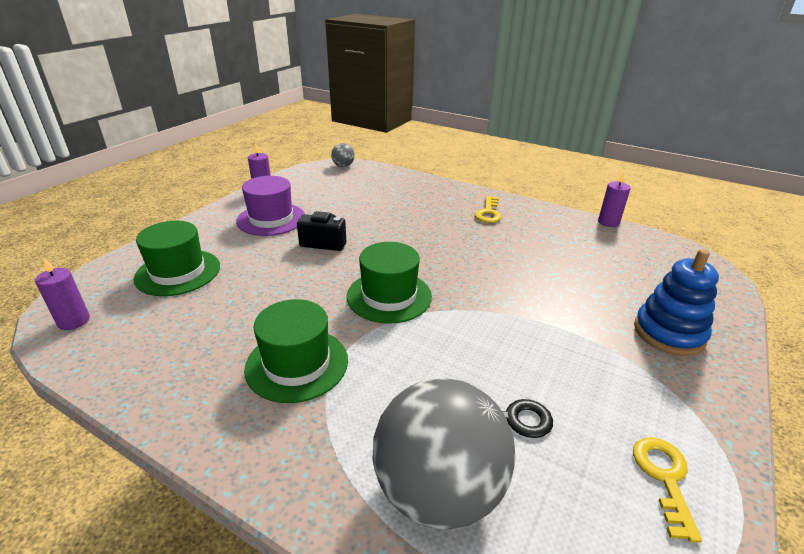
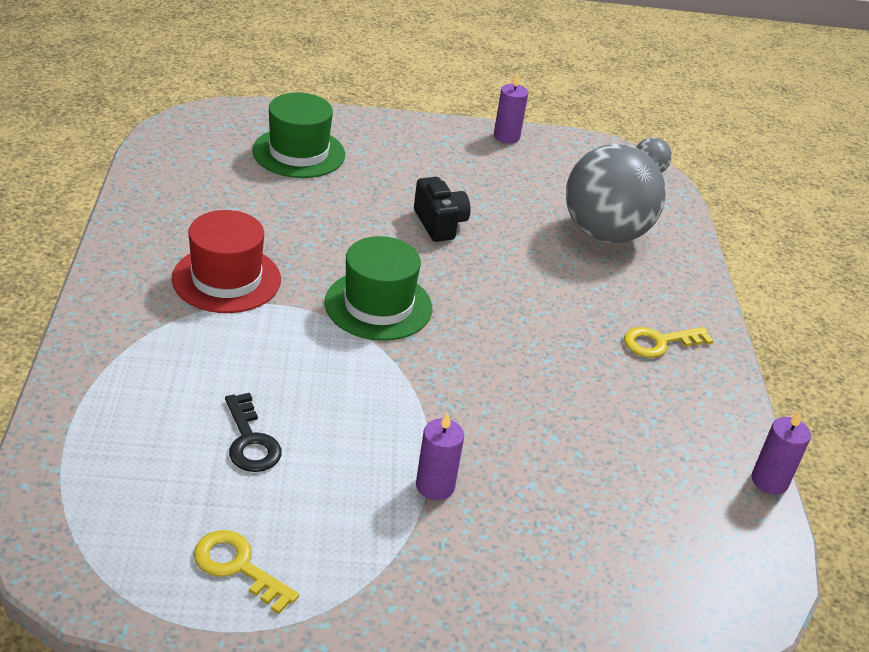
camera: 55 degrees right, 5 degrees up
purple candle [35,258,90,330] -> purple candle moved to [416,412,464,500]
purple hat [236,176,305,236] -> none
green hat [244,299,348,403] -> red hat [172,210,281,313]
grey ball [373,378,516,530] -> grey ball moved to [566,144,666,243]
yellow key [633,437,702,543] -> yellow key turned 120 degrees counterclockwise [194,530,299,614]
blue stacking toy [634,249,719,356] -> none

